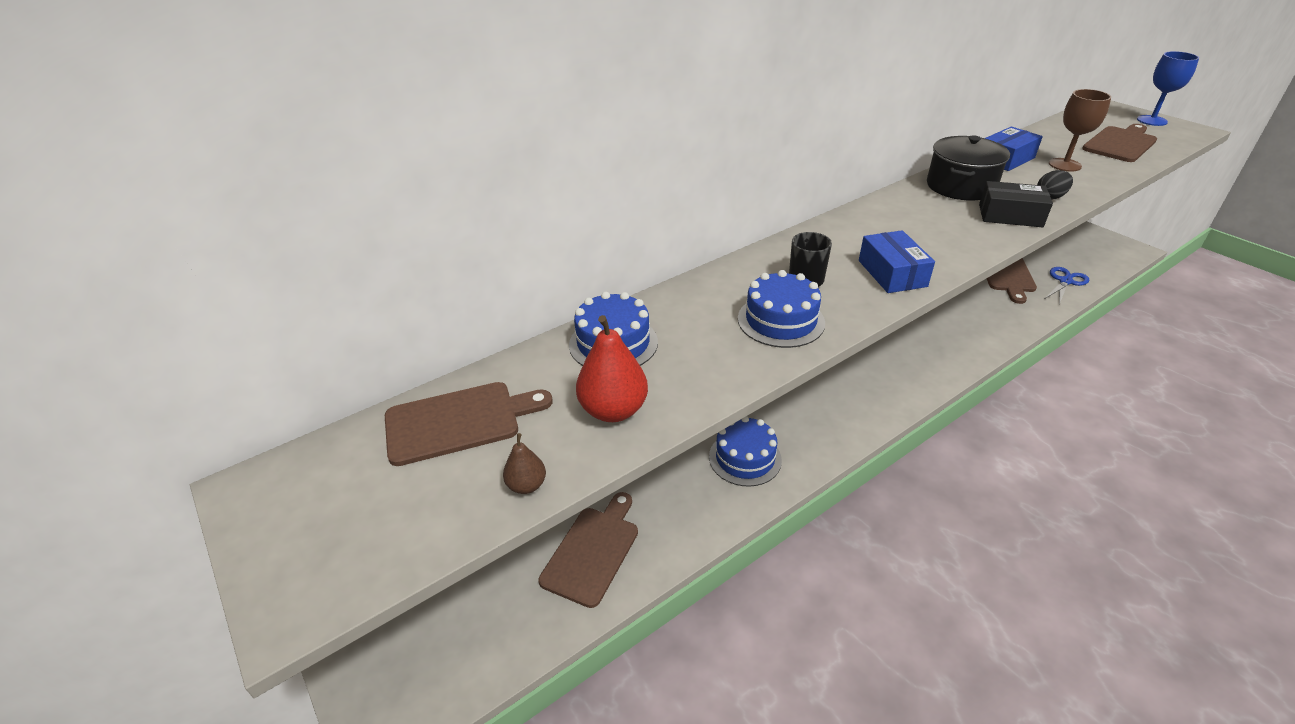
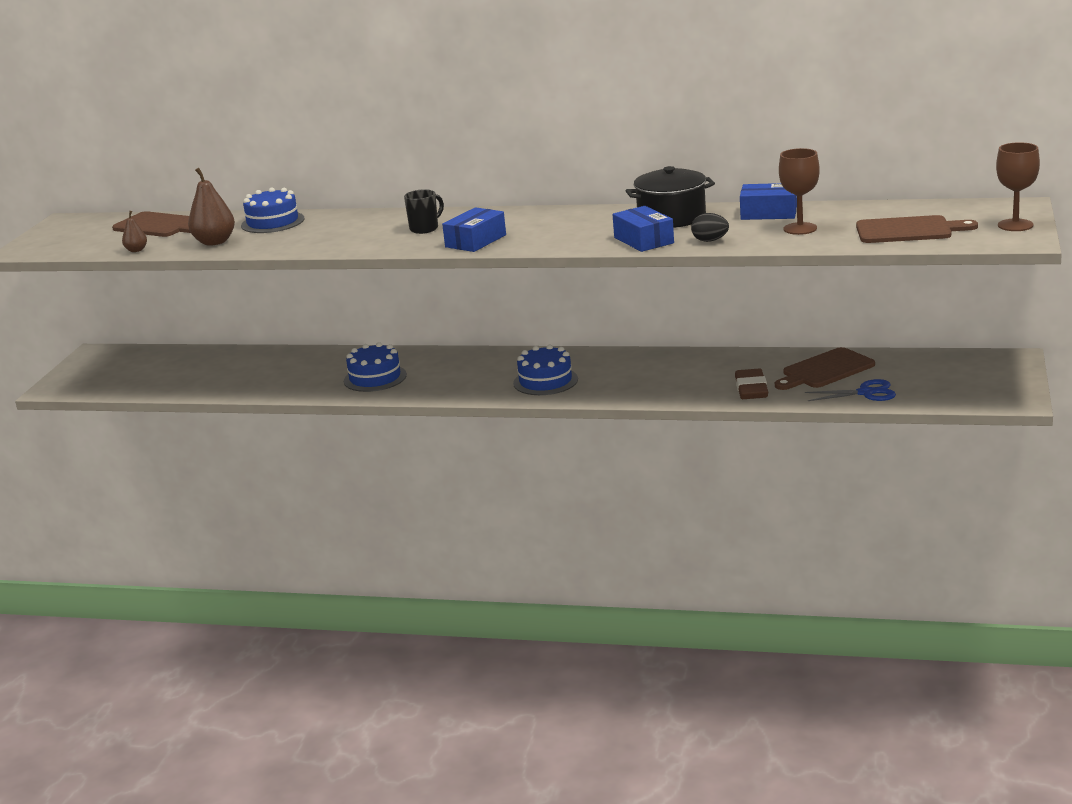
camera: 50 degrees right, 15 degrees down
brown cutting board [539,492,638,608] -> none
red pear [576,315,648,422] -> brown pear [188,168,235,246]
blue cake [738,270,825,348] -> blue cake moved to [513,345,578,395]
black box [979,181,1053,227] -> blue box [613,206,674,252]
blue goblet [1137,51,1199,126] -> brown goblet [996,142,1040,231]
none -> brown eraser [735,368,768,399]

